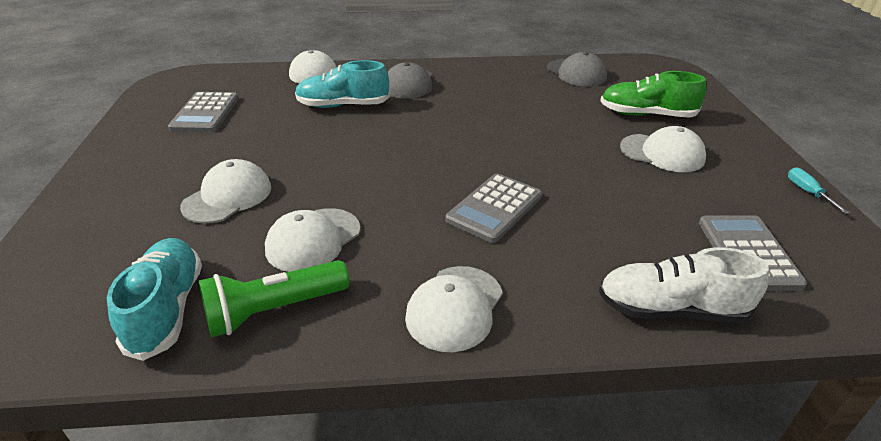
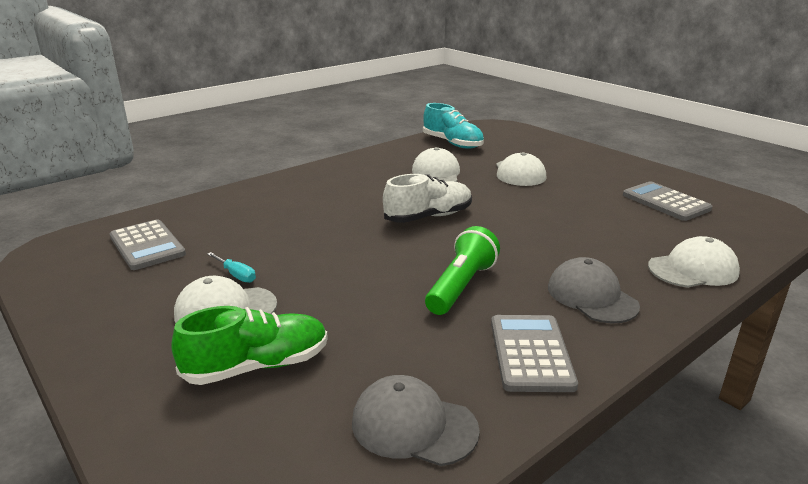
camera: 145 degrees right, 10 degrees down
green flashlight [199,260,350,338] -> green flashlight moved to [425,226,500,315]
turquoise shoe [295,60,390,108] -> none
white cap [405,266,503,352] -> none
grey calculator [446,173,542,243] -> grey calculator moved to [491,315,578,392]
white shoe [599,247,769,323] -> white shoe moved to [383,174,472,223]
turquoise screwdriver [788,168,849,214] -> turquoise screwdriver moved to [207,252,256,283]

